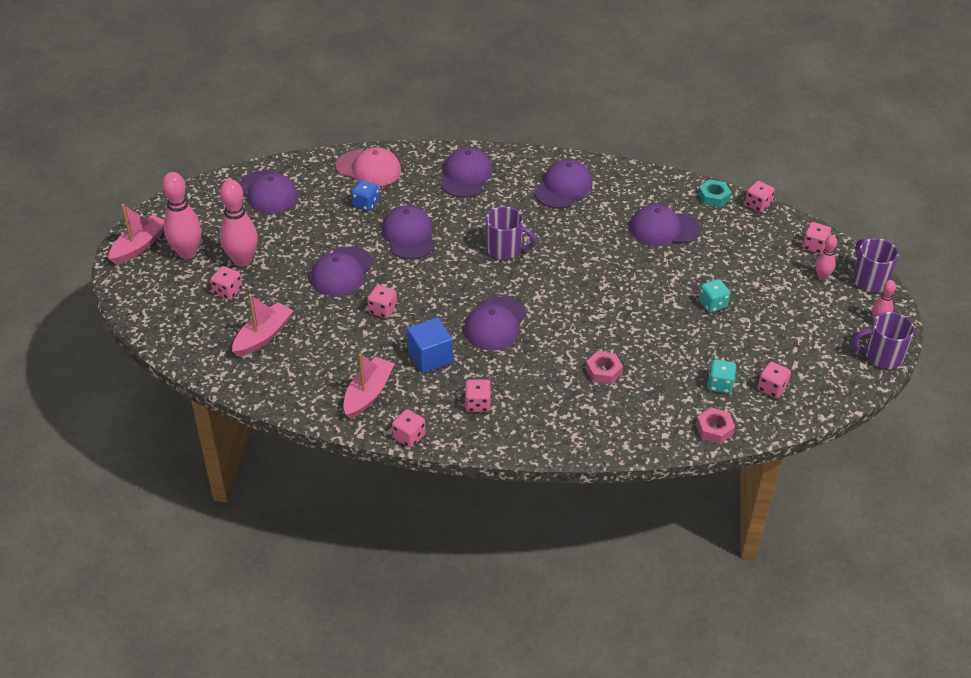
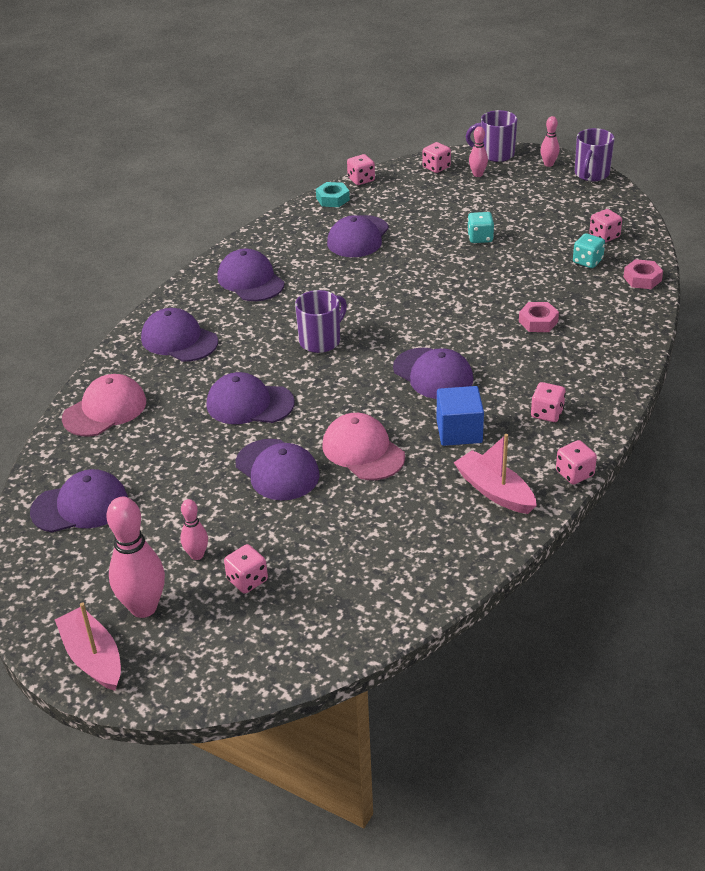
camera: 65 degrees left, 5 degrees down
pink bowling pin [220,180,258,267] -> pink bowling pin [180,499,208,560], size x0.53
pink boat [232,294,293,357] -> none
blue dice [351,180,380,211] -> none
pink dice [367,285,397,319] -> pink cap [323,413,405,480]

